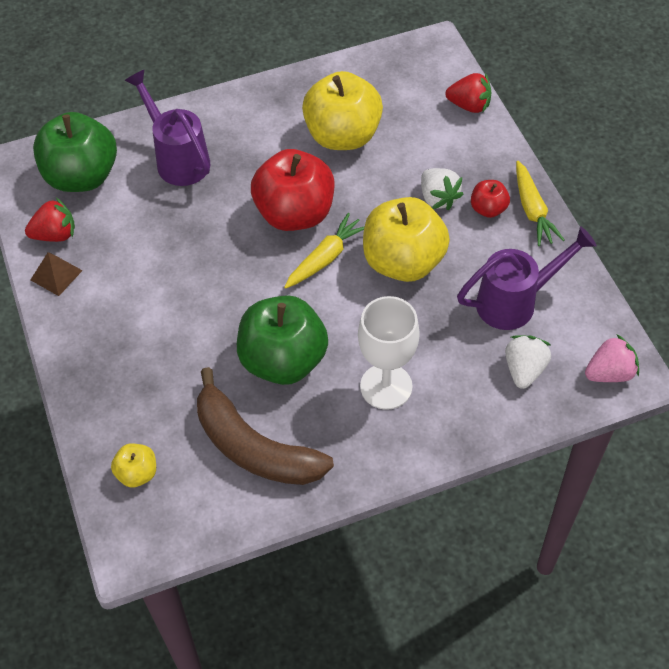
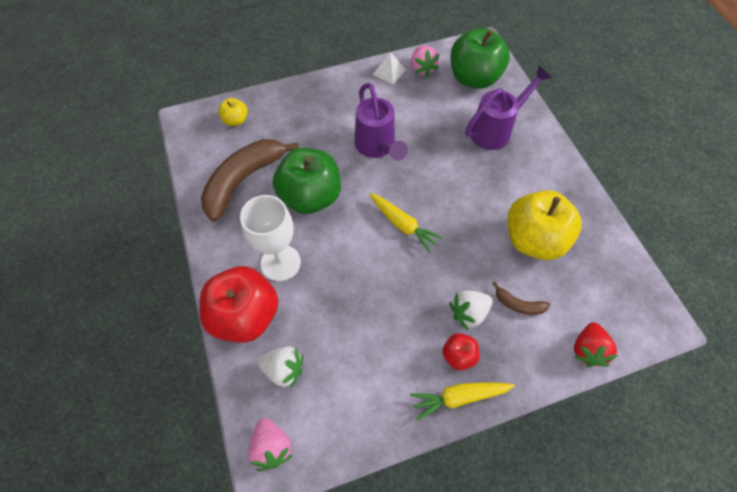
camera: 90 degrees right, 5 degrees up
red strawberry [25,198,75,242] -> pink strawberry [411,46,440,77]
brown pyramid [31,252,83,296] -> white pyramid [373,52,406,84]
red apple [251,149,334,231] -> red apple moved to [199,266,278,343]
yellow apple [363,197,450,282] -> none
purple watering can [457,227,597,330] -> purple watering can moved to [355,83,408,161]
none -> brown banana [492,281,550,315]

